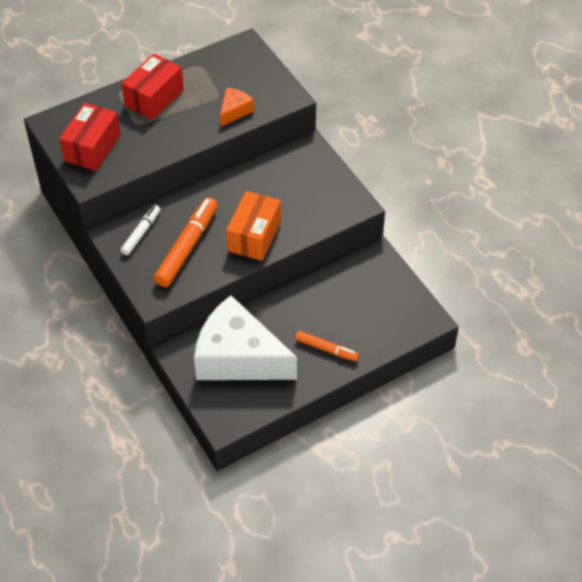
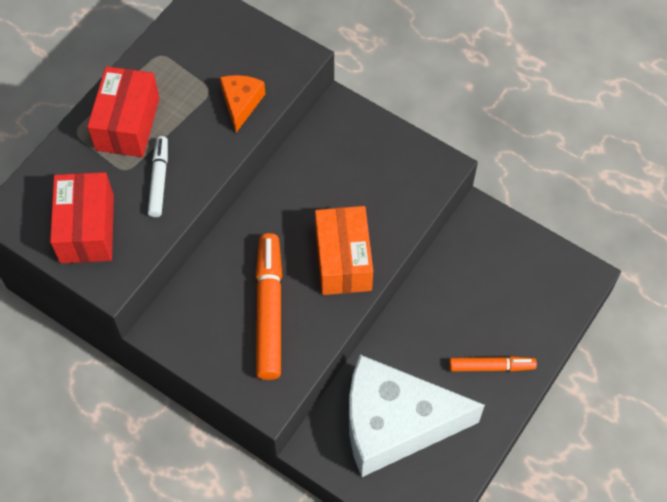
camera: 25 degrees left, 10 degrees up
white marker [120,205,160,255] -> white marker moved to [148,136,168,217]

